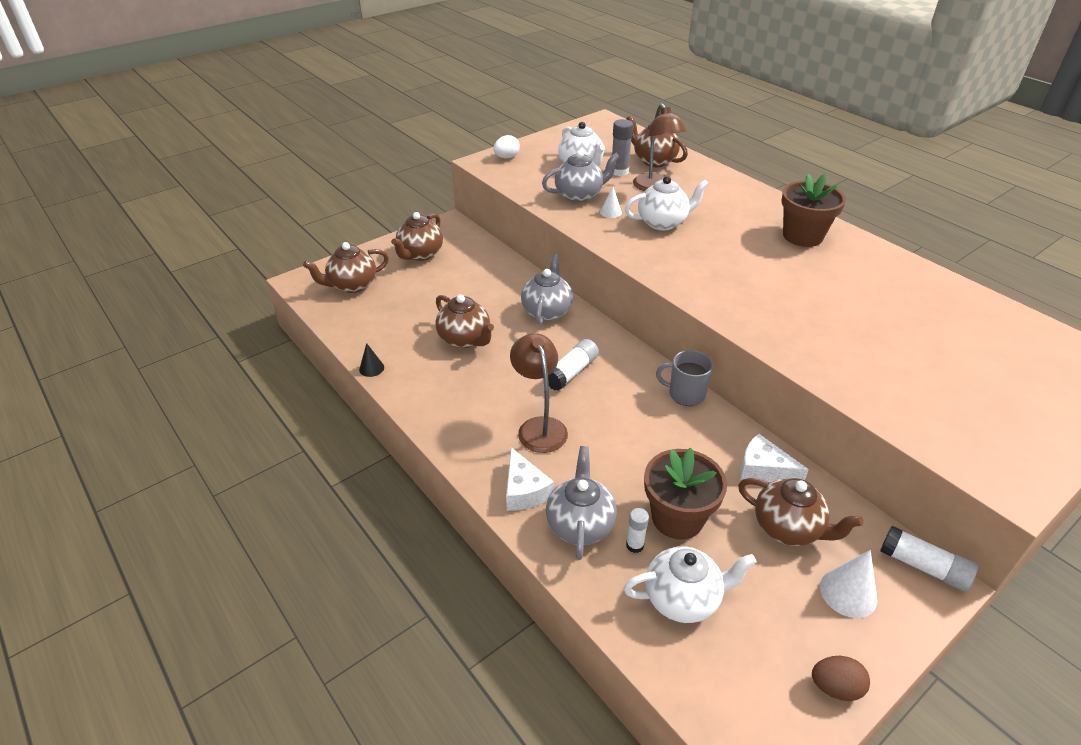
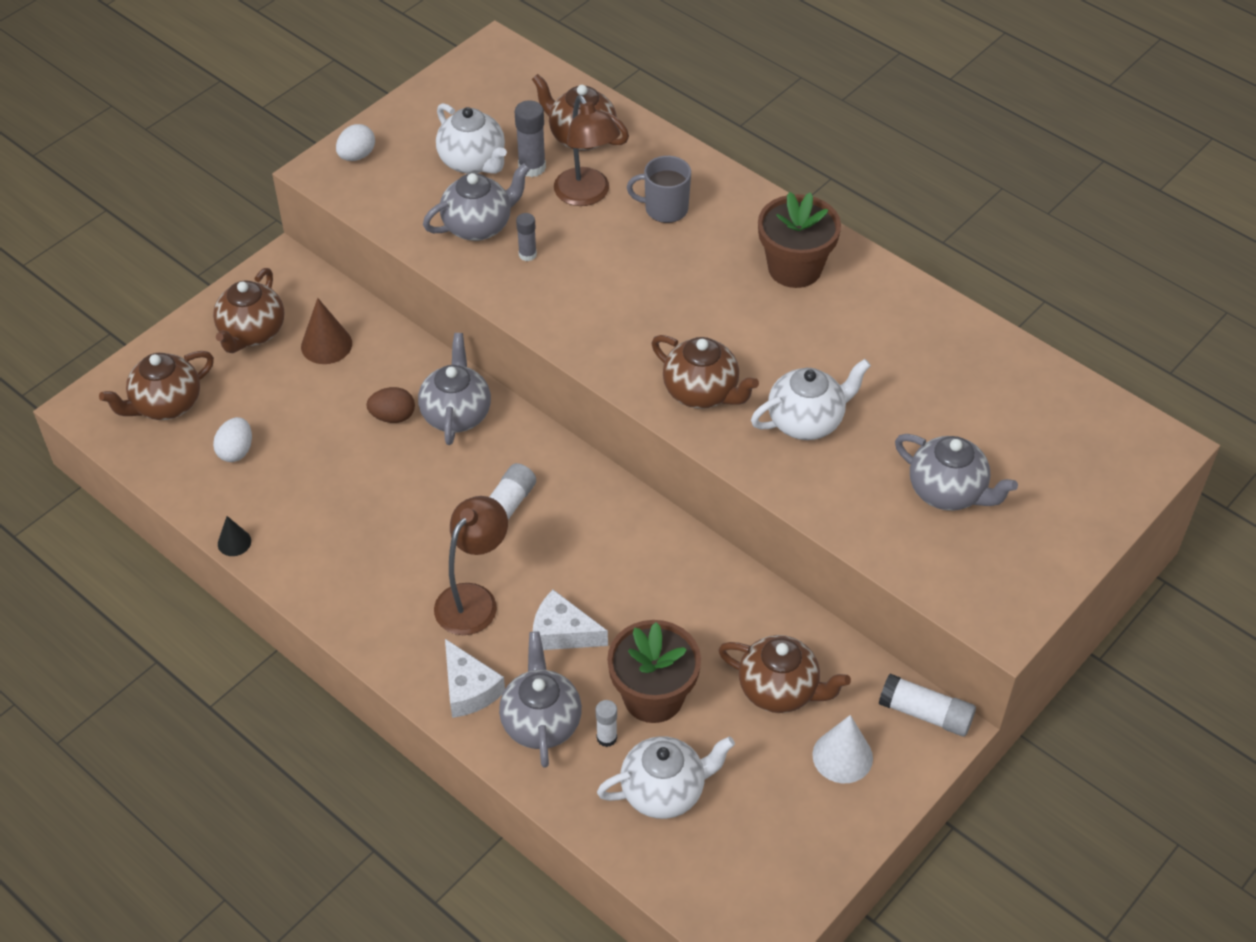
camera: 10 degrees left, 10 degrees up
brown teapot [435,294,494,348] -> brown teapot moved to [652,335,759,409]
brown lamp [510,333,568,453] -> brown lamp turned 60 degrees clockwise [434,496,508,635]
white cone [600,186,622,218] -> grey glue stick [516,213,537,261]
white teapot [625,176,709,230] -> white teapot moved to [751,359,871,440]
grey mug [656,350,713,406] -> grey mug moved to [627,156,691,223]
white cheese [740,434,809,482] -> white cheese moved to [533,590,608,650]
brown egg [812,656,870,701] -> brown egg moved to [366,387,415,423]
none -> white egg [213,417,252,462]
none -> brown cone [301,298,352,364]
none -> grey teapot [895,434,1018,511]

